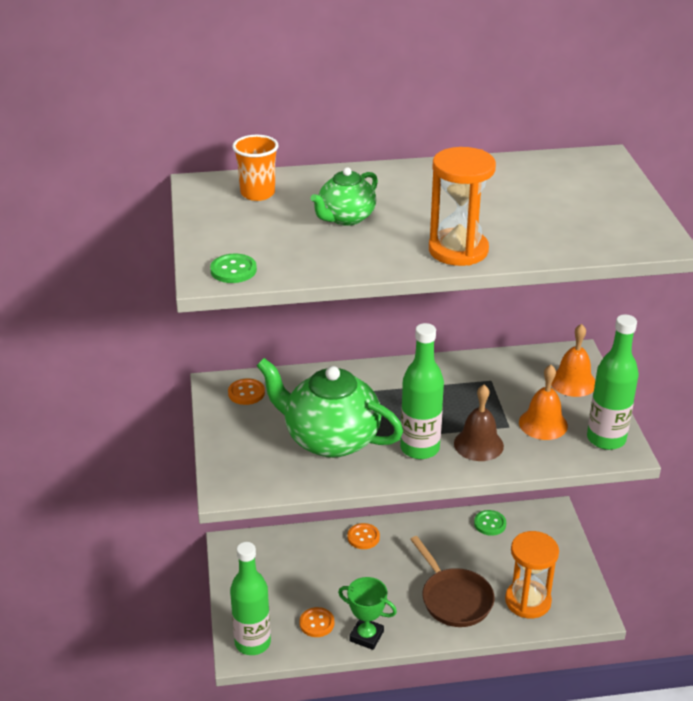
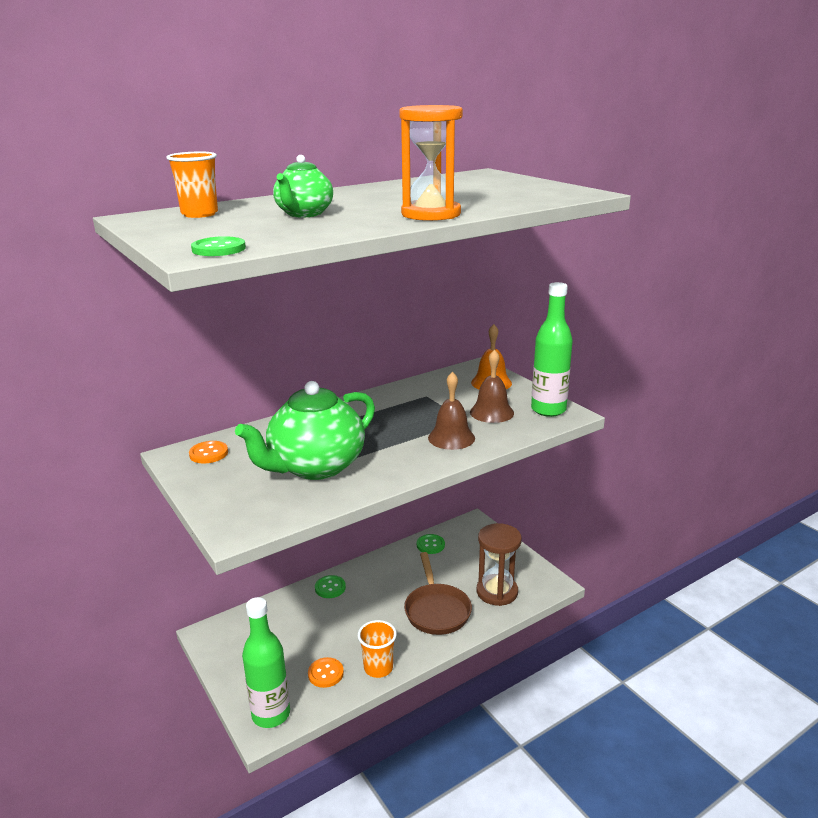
camera: 25 degrees left, 10 degrees down
green teapot [256,358,403,458] -> green teapot turned 45 degrees counterclockwise [235,381,375,480]
green trophy [338,577,397,650] -> orange cup [358,620,397,678]
orange button [347,523,380,549] -> green button [315,575,346,598]
green bottle [400,323,444,459] -> none
brown pan [410,536,494,627] -> brown pan turned 45 degrees clockwise [404,552,472,635]
orange hourglass [505,531,559,618] -> brown hourglass [477,523,522,606]
orange bell [519,365,568,440] -> brown bell [470,349,514,423]

